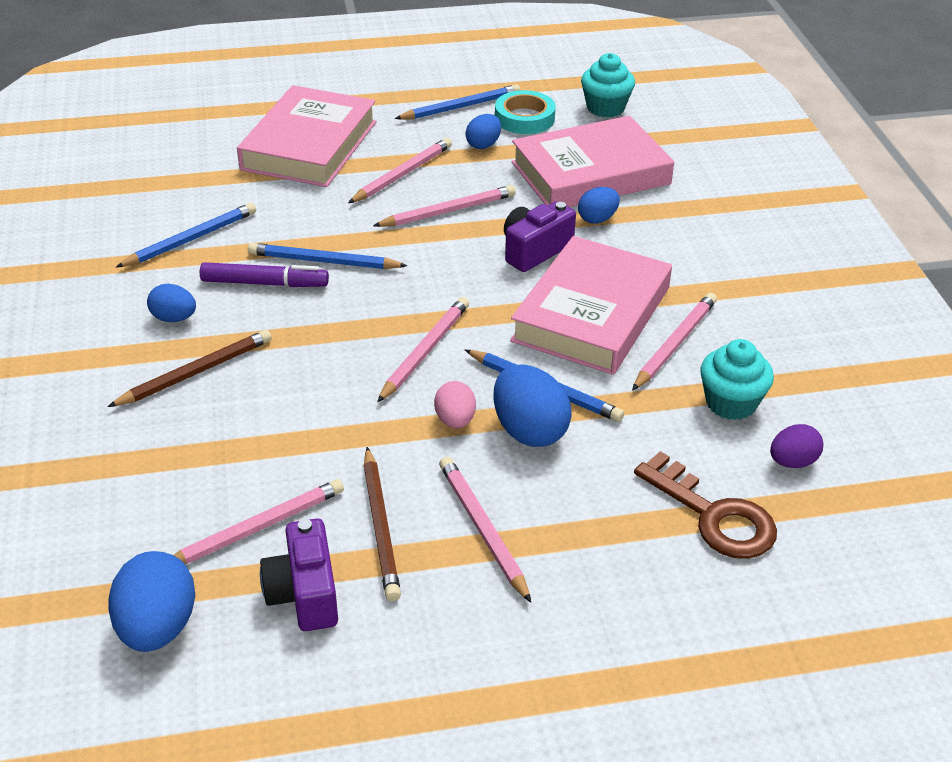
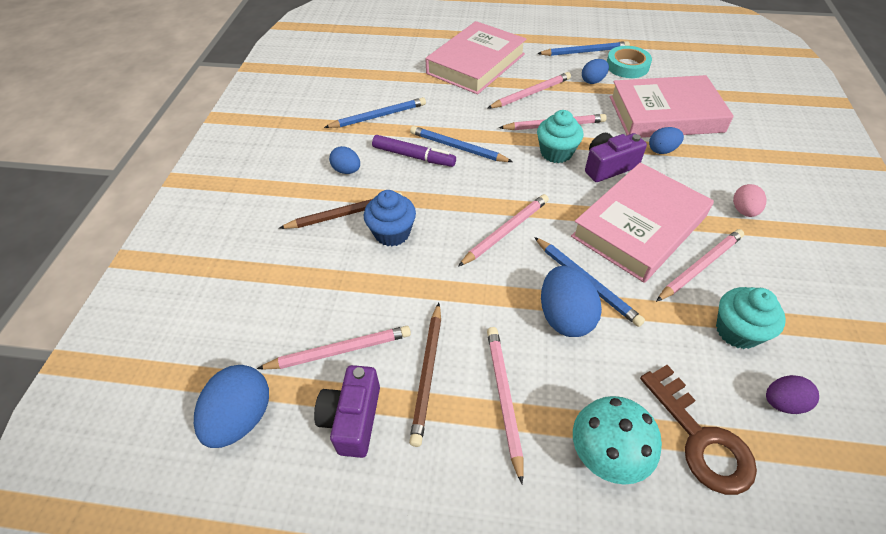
camera: 20 degrees right, 10 degrees up
pink egg [434,381,476,428] -> pink egg moved to [733,184,766,217]
turquoise cupcake [581,53,635,117] -> turquoise cupcake moved to [537,110,584,163]
none -> blue cupcake [364,190,416,246]
none -> turquoise mushroom [573,396,662,485]

